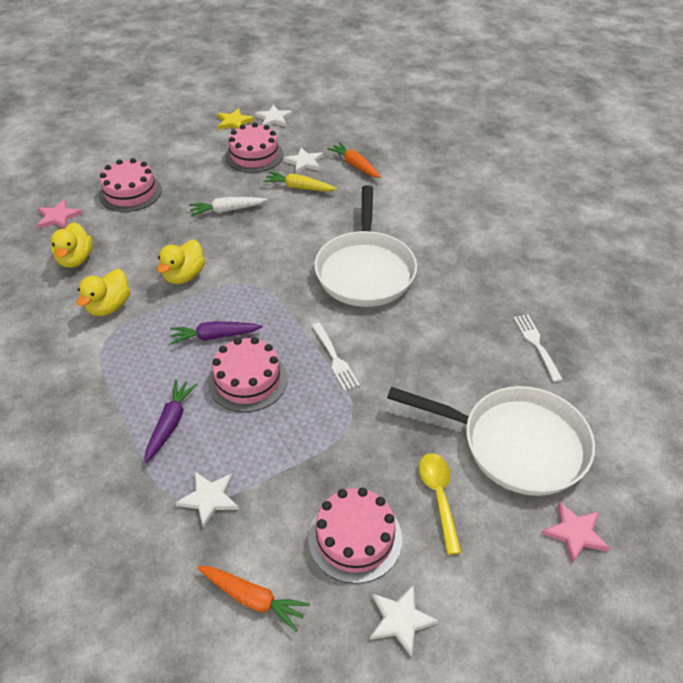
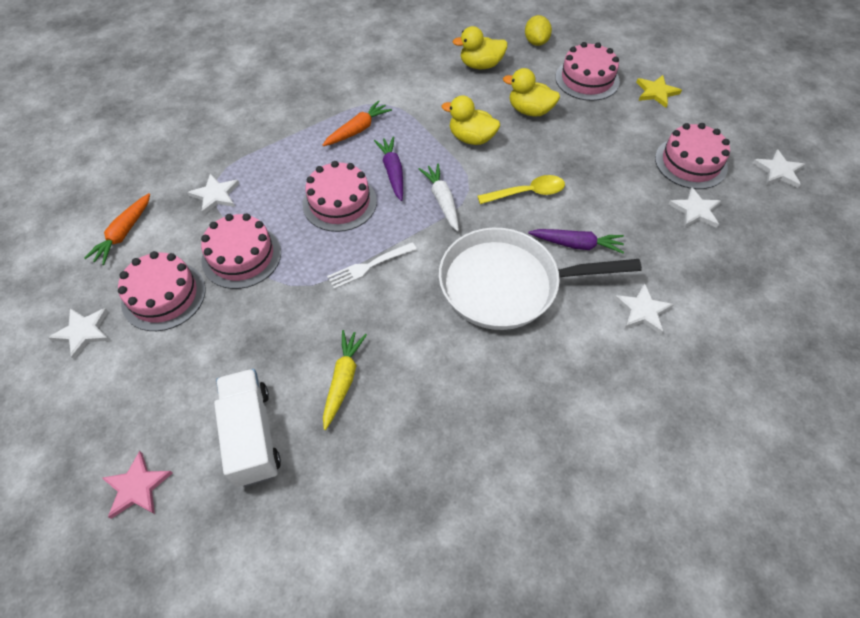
camera: 85 degrees right, 10 degrees up
pink star [38,199,82,229] -> yellow lemon [525,15,552,46]
yellow duck [77,269,130,316] -> yellow duck moved to [503,68,560,117]
purple carrot [144,380,198,463] -> purple carrot moved to [528,229,624,253]
white carrot [189,197,267,216] -> white carrot moved to [419,163,459,232]
yellow star [217,108,254,130] -> yellow star moved to [636,75,682,108]
yellow carrot [263,171,337,191] -> yellow carrot moved to [323,330,367,430]
orange carrot [327,142,381,178] -> orange carrot moved to [322,100,392,146]
white pan [387,386,595,496] -> white truck [214,369,281,487]
yellow spoon [419,453,462,555] -> yellow spoon moved to [477,175,565,204]
white fork [514,314,563,382] -> none
none -> pink cake [201,213,281,289]
none -> white star [614,283,674,334]

